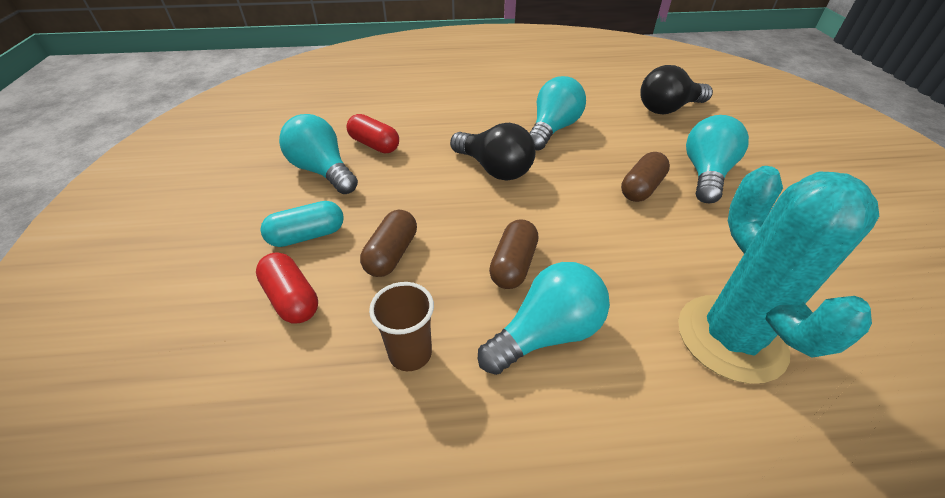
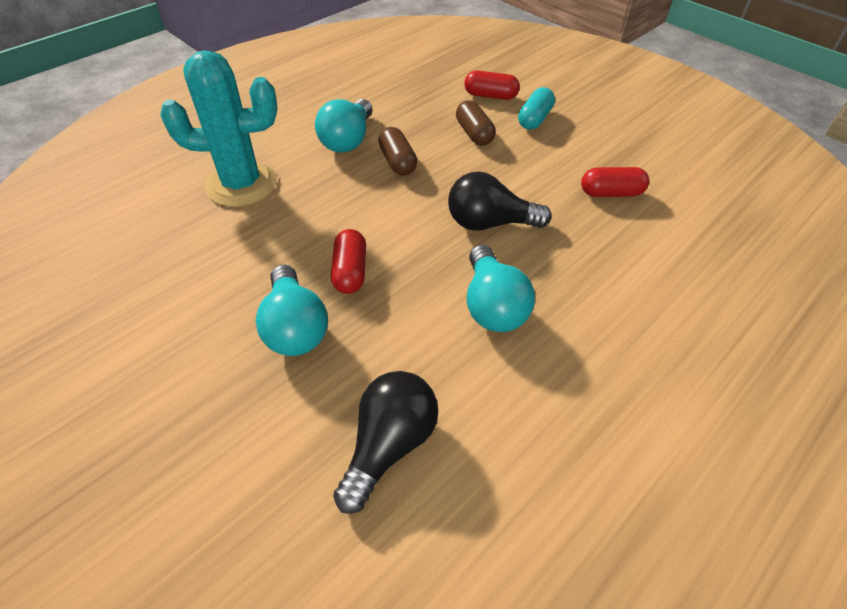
camera: 140 degrees right, 5 degrees up
turquoise light bulb [279,114,358,194] -> none
brown cup [369,282,434,371] -> none
brown capsule [621,152,670,202] -> red capsule [331,229,366,294]
turquoise cactus [678,166,879,384] -> turquoise cactus turned 45 degrees counterclockwise [160,50,277,207]

